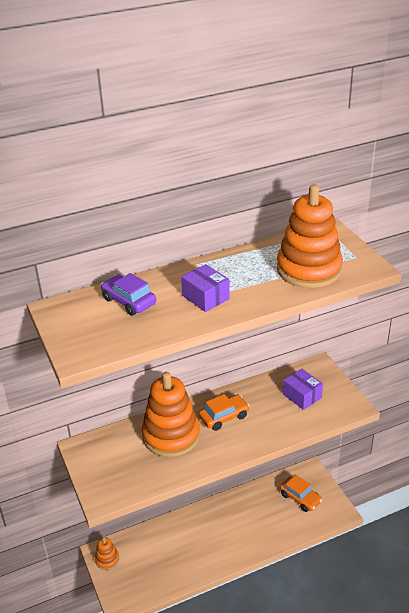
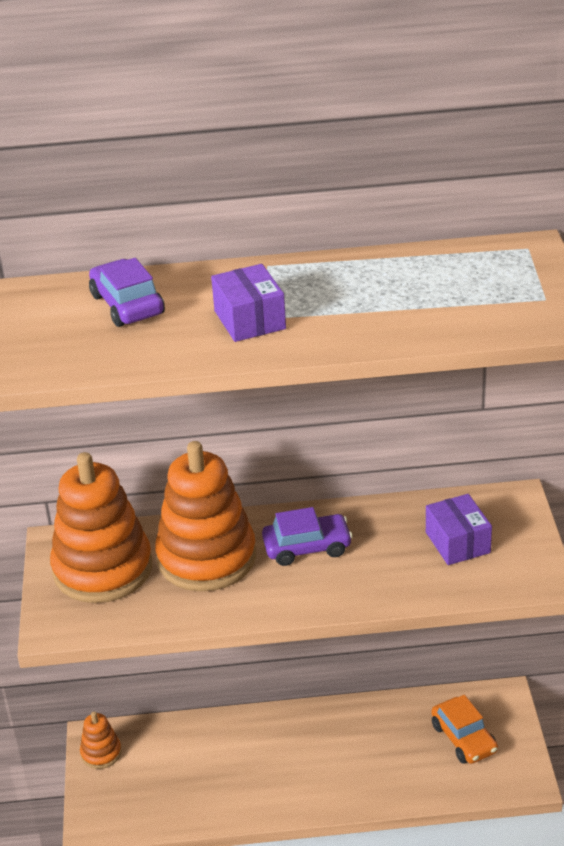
camera: 20 degrees right, 0 degrees up
orange car [199,394,249,431] -> purple car [262,507,353,566]
orange stacking toy [277,185,343,288] -> orange stacking toy moved to [50,452,152,603]

